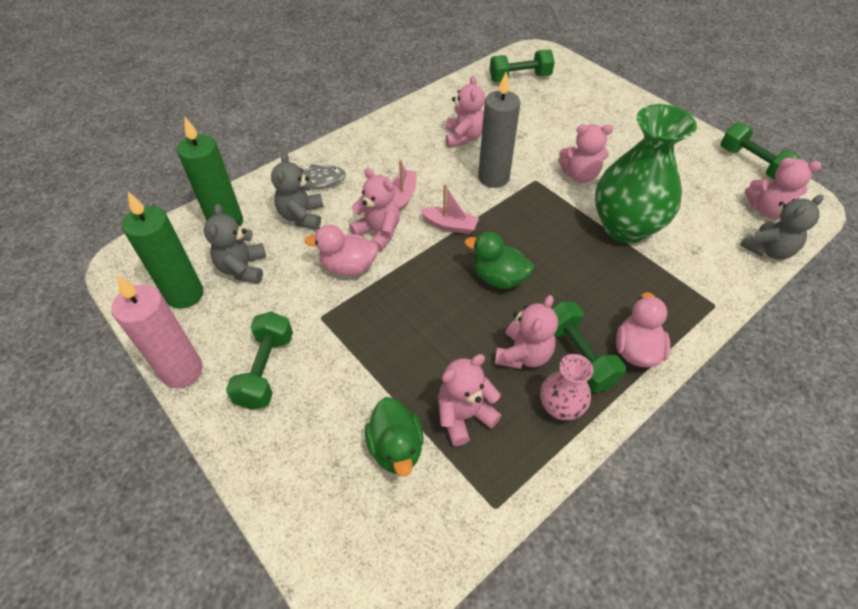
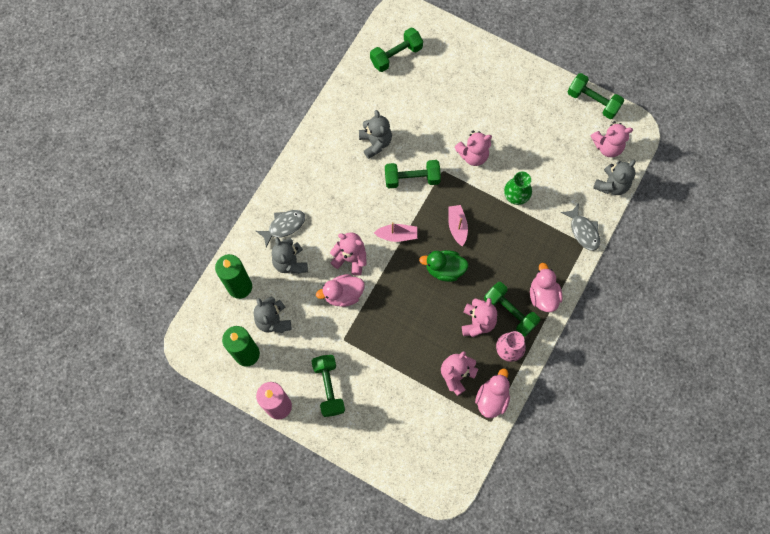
camera: 20 degrees left, 20 degrees up
green duck [365,397,423,477] -> none
pink boat [393,160,417,212] -> pink boat moved to [448,205,468,246]
pink teddy bear [446,75,485,147] -> grey teddy bear [359,110,392,159]
grey candle [478,72,521,188] -> green dumbbell [385,160,441,188]
green vase [595,104,697,244] -> green vase [504,171,532,205], size x0.49
none -> pink duck [475,369,510,418]
none -> grey fish [561,204,600,251]

